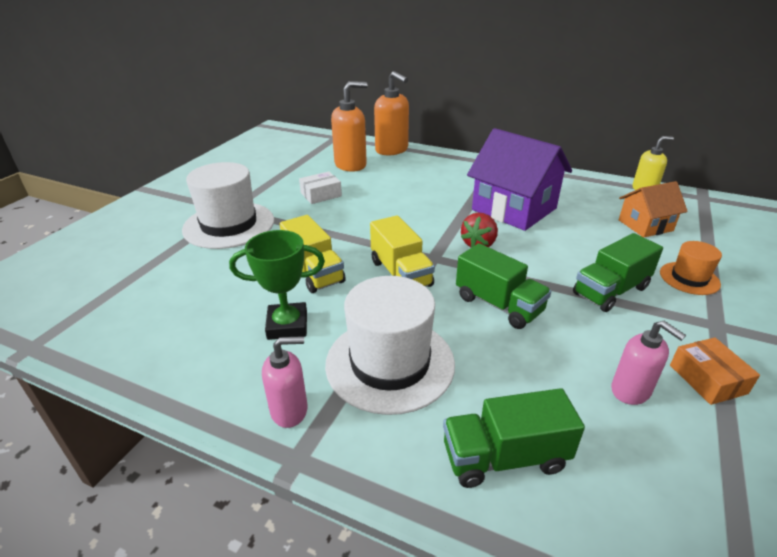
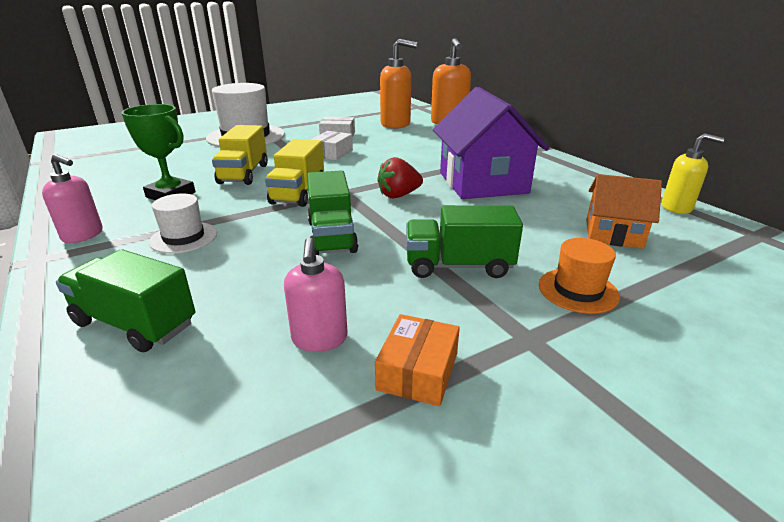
camera: 35 degrees right, 5 degrees down
white hat [325,276,455,415] -> white hat [149,193,217,254], size x0.52
none -> white box [310,131,353,160]

